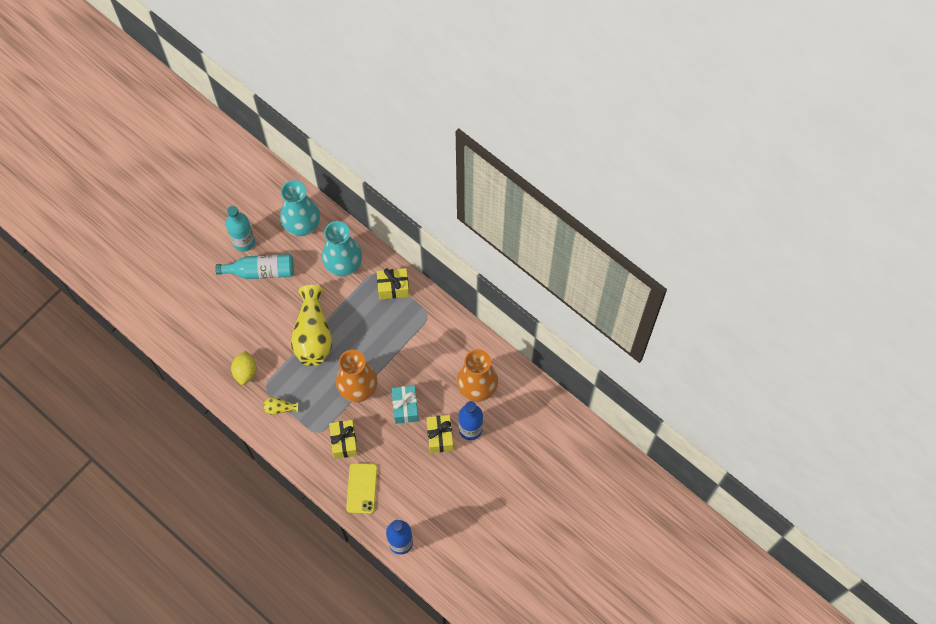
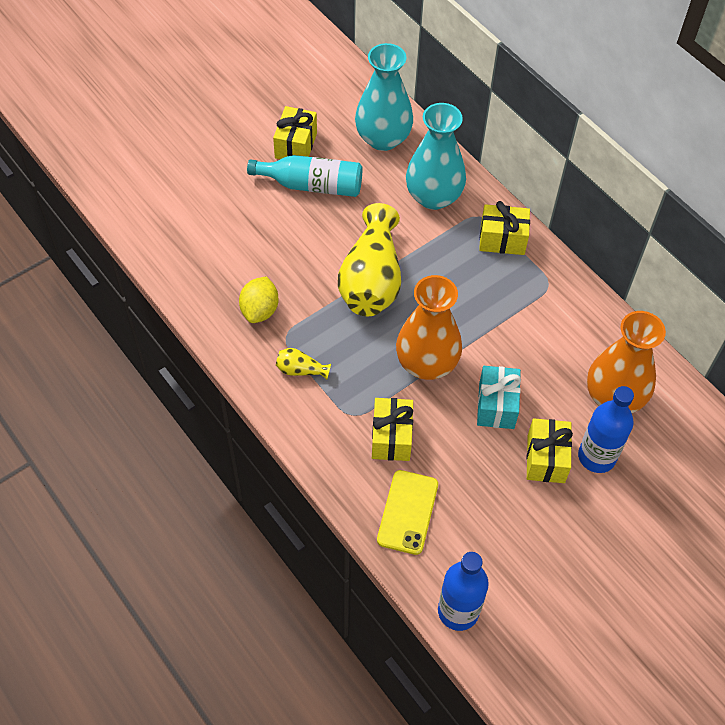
camera: 10 degrees right, 10 degrees down
turquoise bottle [226,206,255,252] -> yellow gift [273,106,317,159]

